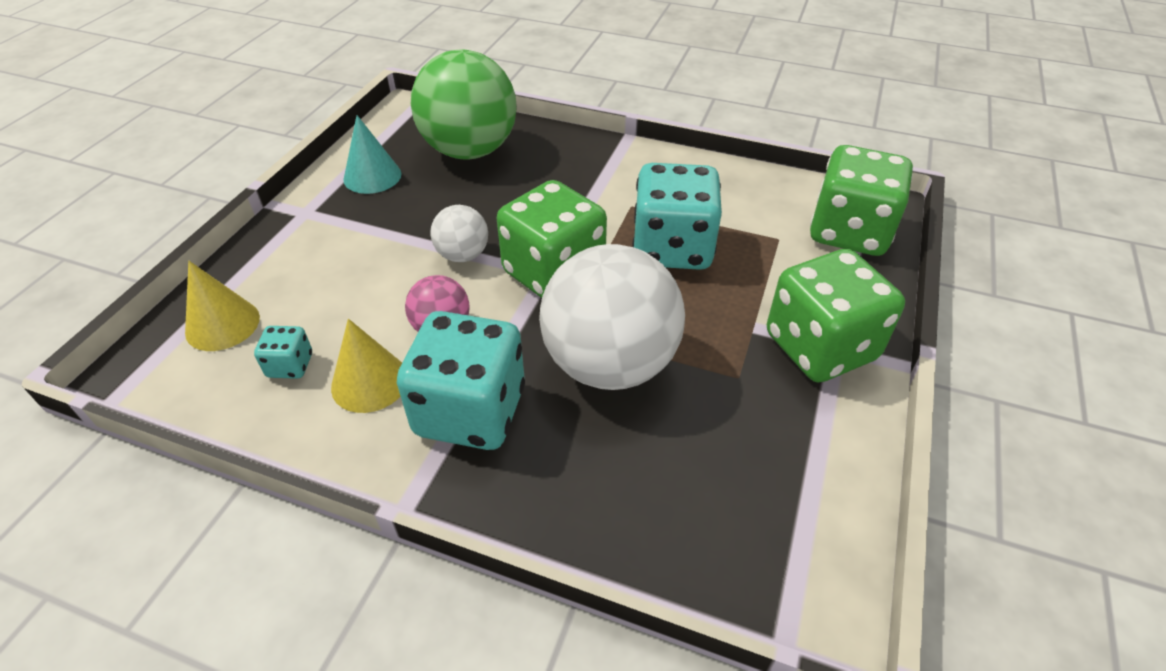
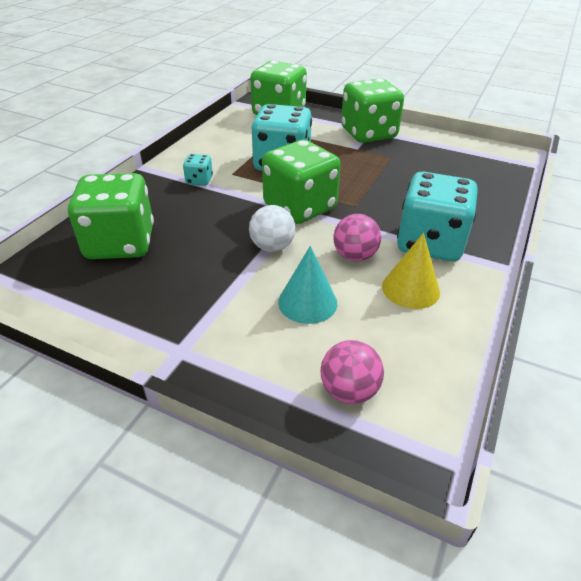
camera: 85 degrees left, 5 degrees down
yellow cone [185,261,260,351] -> pink ball [320,340,384,404]
turquoise dice [254,326,312,379] -> turquoise dice moved to [183,154,213,186]
turquoise cone [343,115,402,194] -> turquoise cone moved to [278,246,337,324]
green ball [411,49,517,160] -> green dice [68,173,154,259]
white ball [539,244,685,390] -> none

